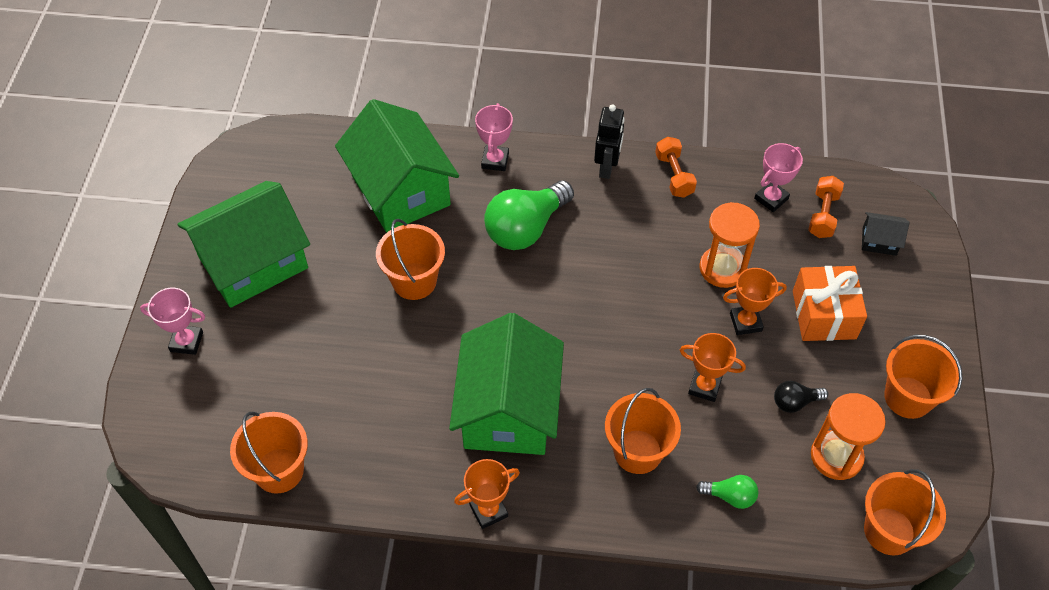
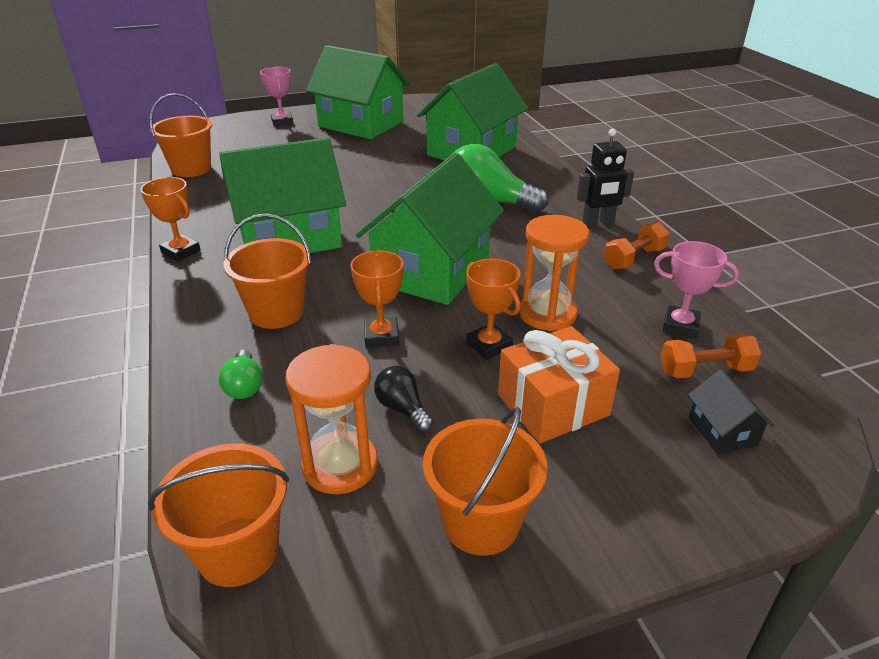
camera: 65 degrees right, 20 degrees down
orange bucket [376,219,445,300] -> none
pink trophy [475,103,513,171] -> none
none -> green house [356,153,504,305]

